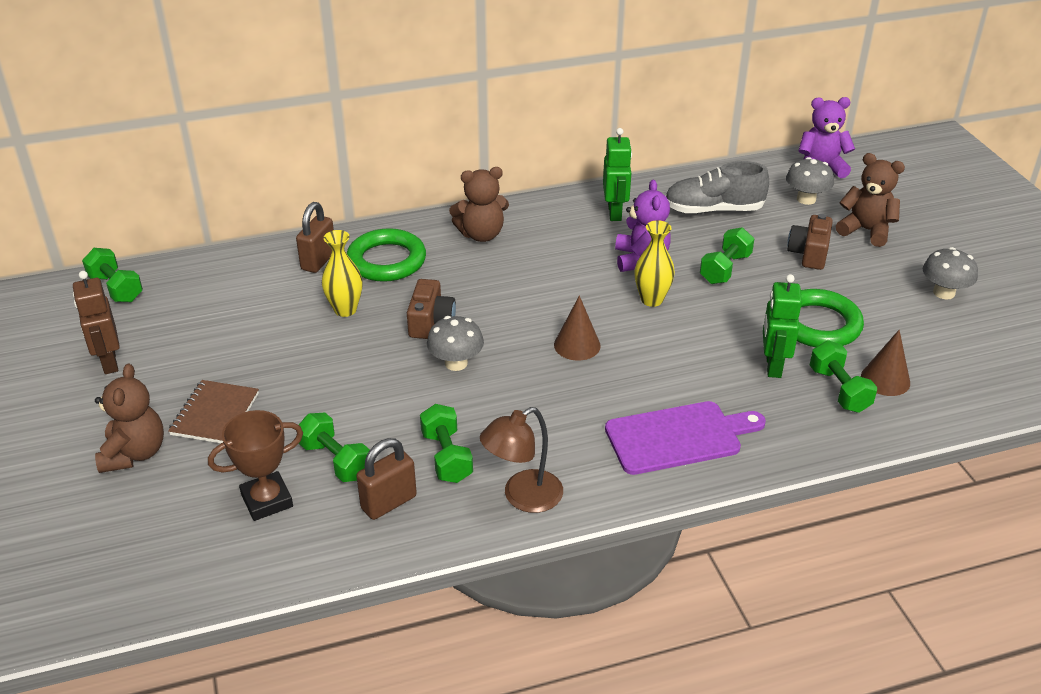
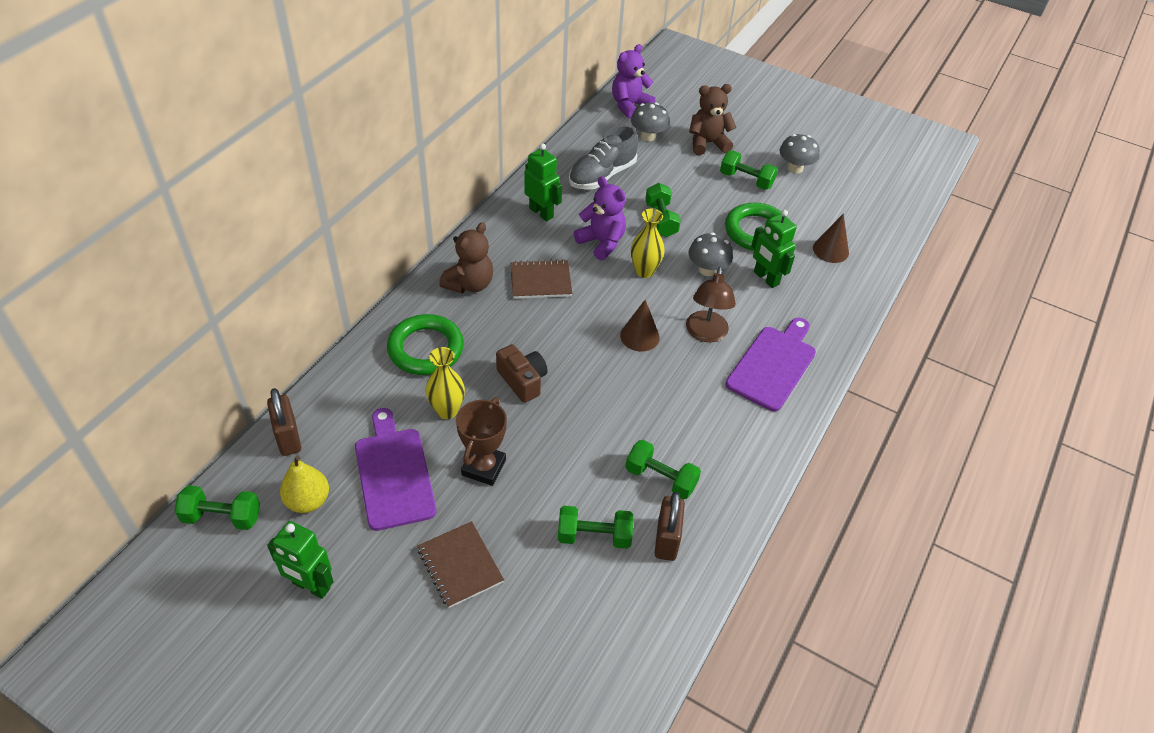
camera: 45 degrees left, 10 degrees up
brown robot [73,271,120,374] -> green robot [267,521,334,599]
brown teddy bear [95,364,164,473] -> none
brown trophy [208,410,303,521] -> brown trophy moved to [456,398,507,486]
brown padlock [296,202,334,273] -> brown padlock moved to [267,388,301,456]
grey mushroom [427,316,484,371] -> grey mushroom moved to [688,232,733,276]
brown lamp [480,407,563,513] -> brown lamp moved to [686,266,736,342]
brown camera [787,214,833,270] -> none
green dumbbell [810,340,877,413] -> green dumbbell moved to [720,151,778,190]
none -> yellow pear [280,456,329,513]
none -> purple cutting board [355,408,436,531]
none -> brown notebook [510,259,572,299]

